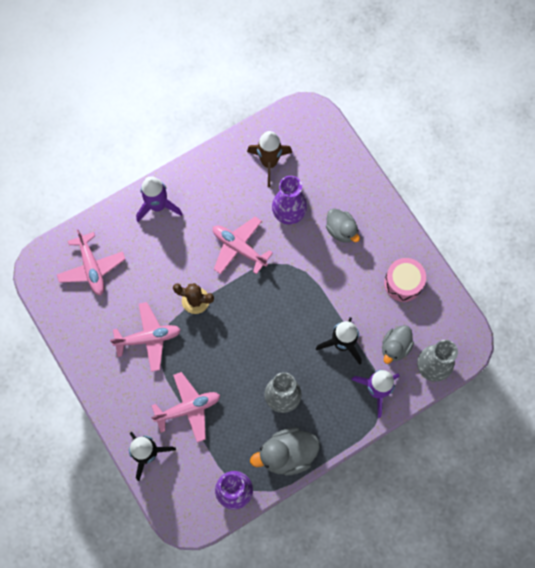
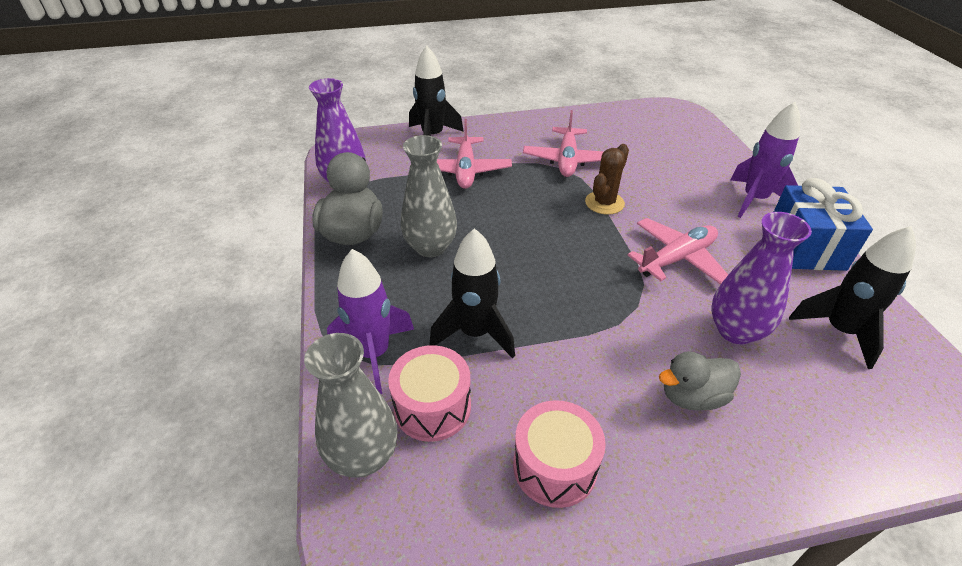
camera: 110 degrees right, 30 degrees down
pink plane [57,229,126,295] -> none
brown rocket [247,131,292,187] -> black rocket [789,226,916,369]
grey duck [382,325,414,364] -> pink drum [388,345,471,442]
none -> blue gift [774,178,873,271]

